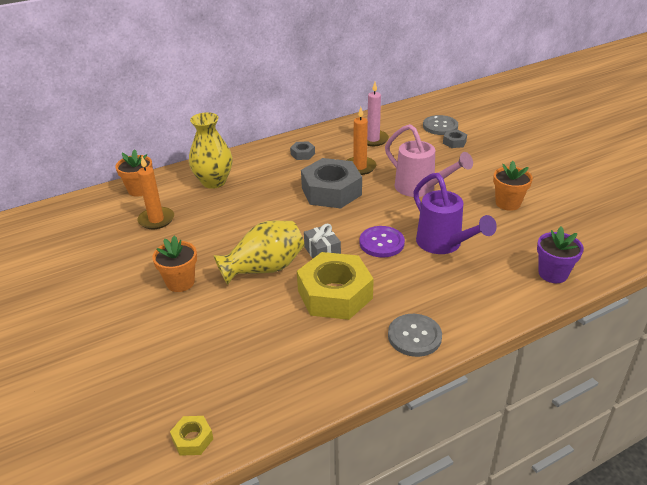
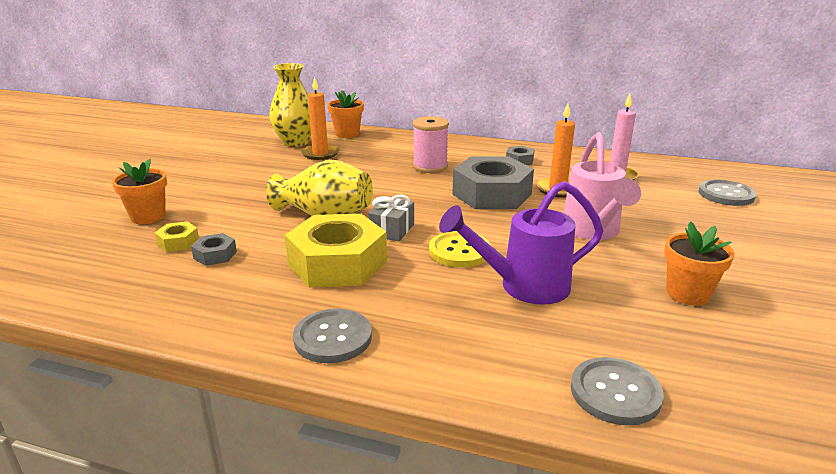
camera: 45 degrees right, 10 degrees down
orange flower pot [152,236,197,292] -> orange flower pot moved to [112,159,167,224]
yellow nut [170,416,213,456] -> yellow nut moved to [155,221,199,252]
yellow vase [189,112,233,189] -> yellow vase moved to [269,63,311,147]
purple button [359,226,405,257] -> yellow button [429,231,491,267]
purple watering can [413,173,497,254] -> purple watering can turned 60 degrees clockwise [439,181,604,305]
grey nut [443,130,467,148] -> grey nut moved to [191,233,237,266]
purple flower pot [537,227,584,283] -> grey button [571,357,664,426]
none -> pink spool [413,116,449,173]

